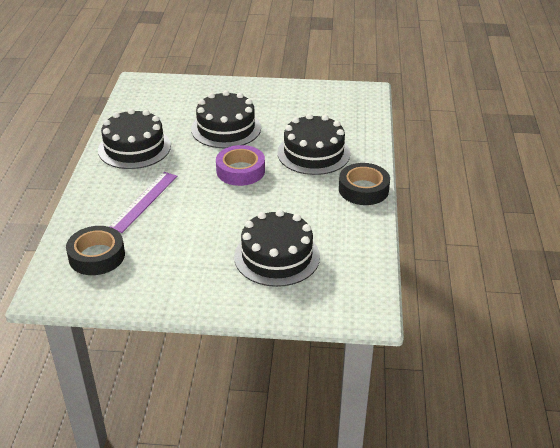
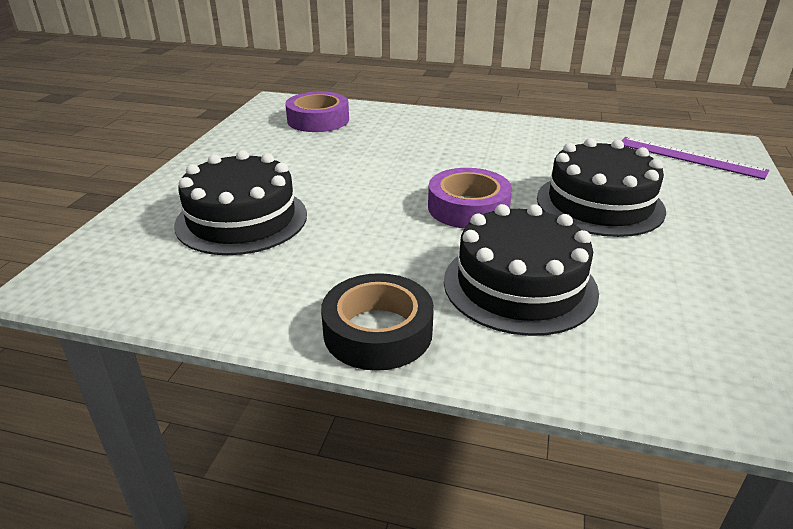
camera: 100 degrees right, 5 degrees down
black tape [66,226,125,275] -> purple tape [285,92,349,132]
black cake [98,108,171,169] -> none
purple ruler [109,172,177,233] -> purple ruler moved to [621,137,769,180]

